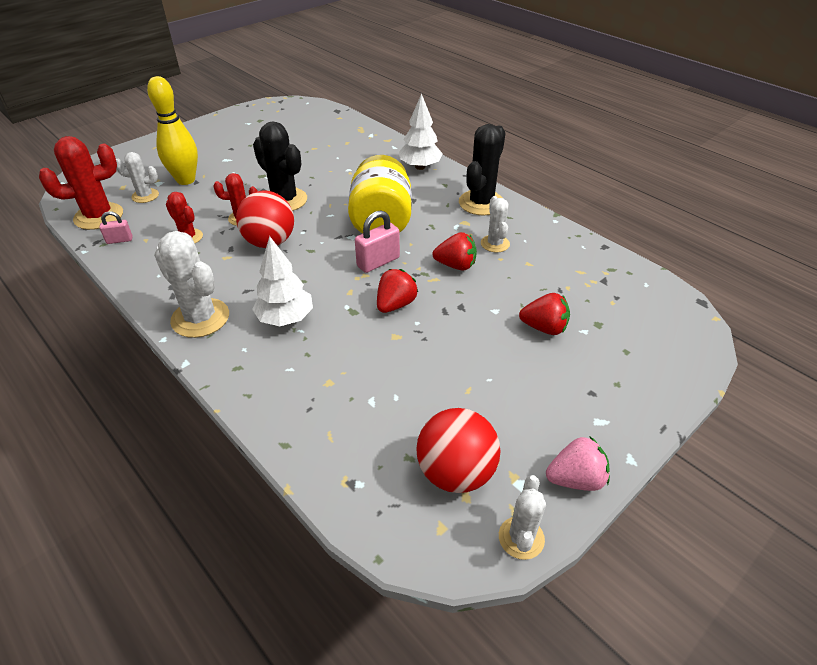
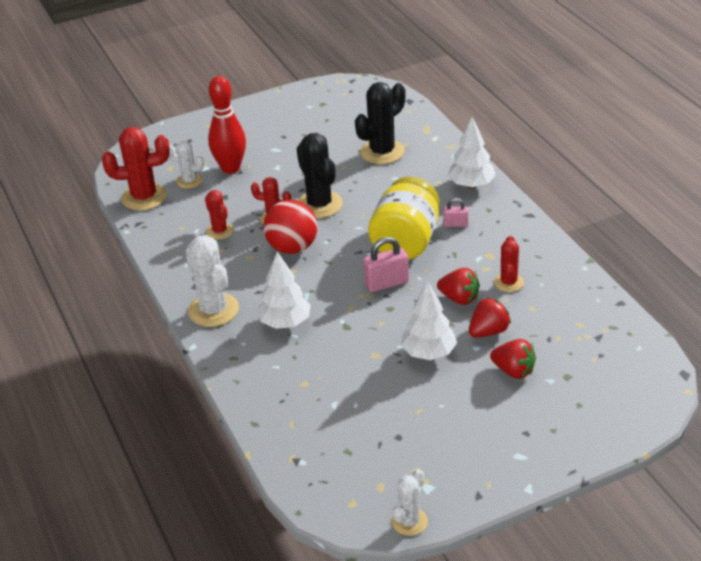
camera: 20 degrees right, 5 degrees down
pink padlock [99,211,133,244] -> pink padlock moved to [444,198,468,227]
yellow bowling pin [147,76,198,185] -> red bowling pin [208,76,246,174]
red strawberry [377,269,418,313] -> red strawberry moved to [469,297,511,338]
red ball [416,408,501,493] -> none
black cactus [459,124,505,215] -> black cactus moved to [355,82,406,164]
white cactus [481,196,510,252] -> red cactus [494,236,524,292]
pink strawberry [546,436,610,491] -> none
none -> white tree [401,280,457,360]

